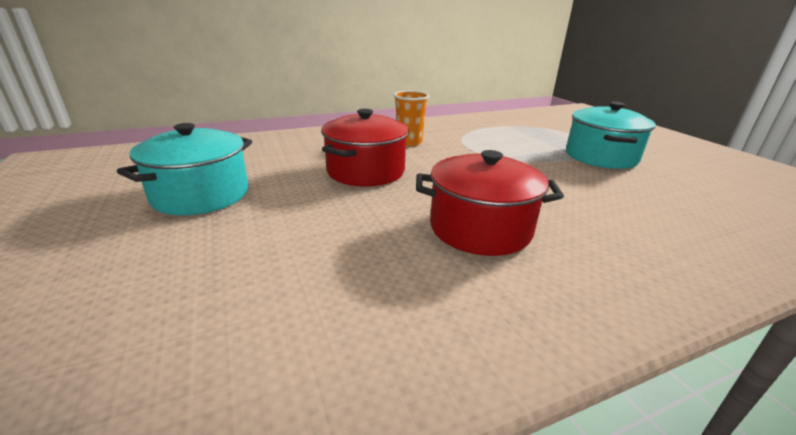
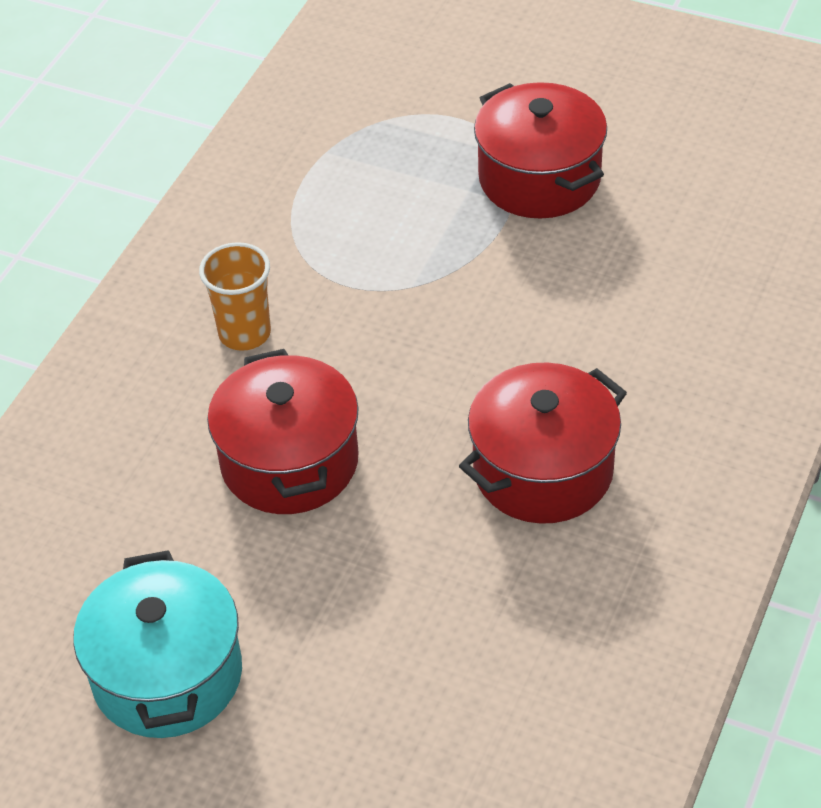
camera: 40 degrees left, 20 degrees up
turquoise pot [566,102,656,169] -> red pot [474,82,607,219]

